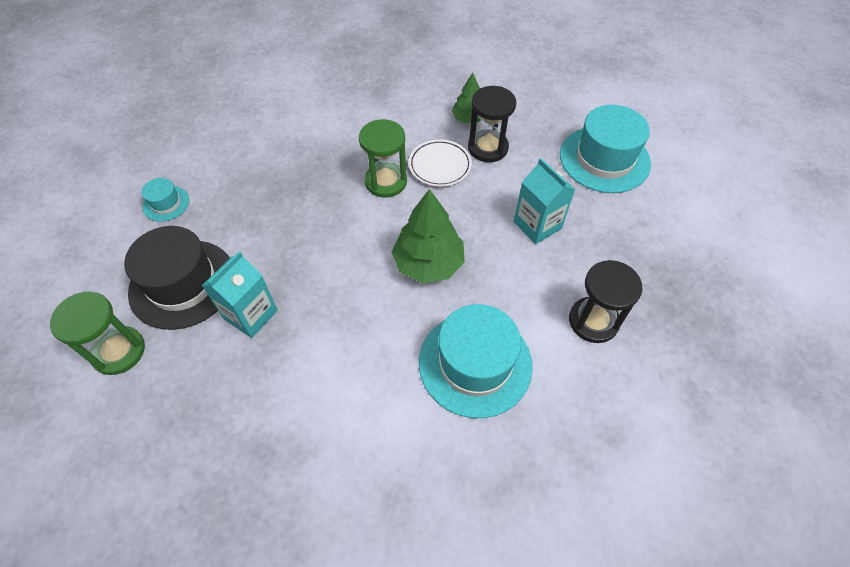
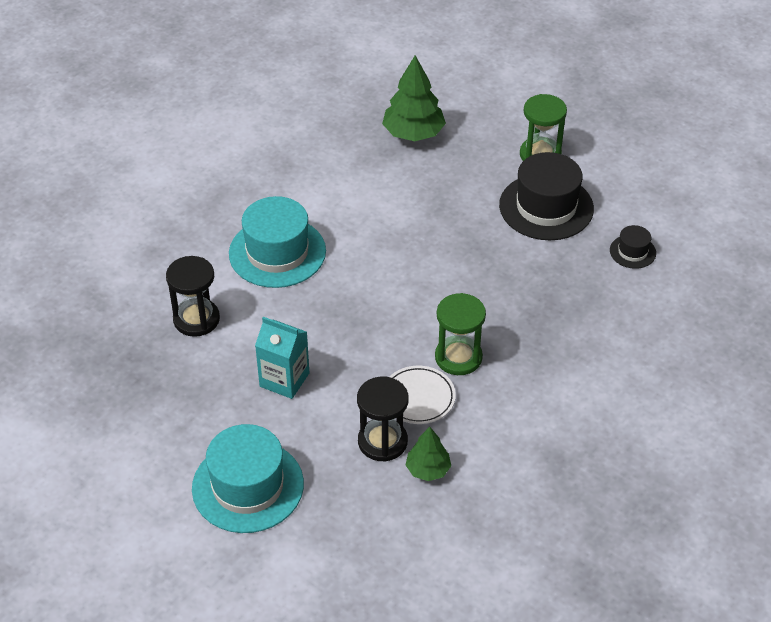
camera: 150 degrees right, 10 degrees down
turquoise hat [142,178,189,222] -> black hat [610,225,656,269]
turquoise carton [202,251,278,338] -> none
green tree [391,189,465,283] -> green tree moved to [382,55,446,141]

